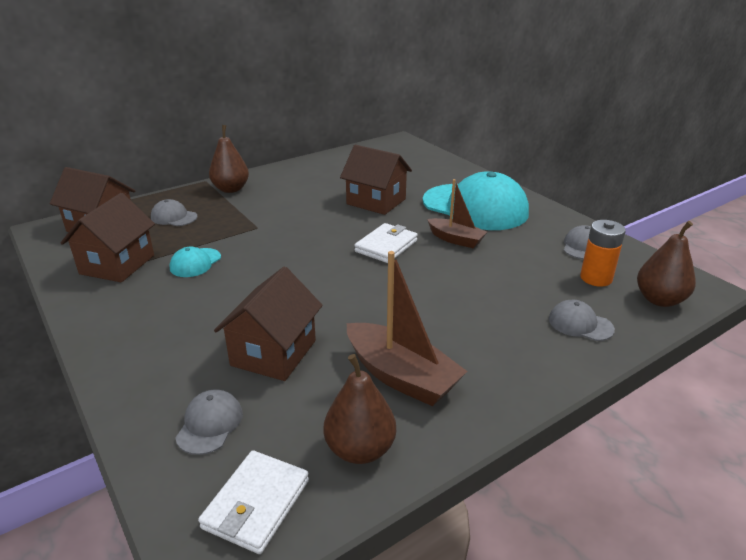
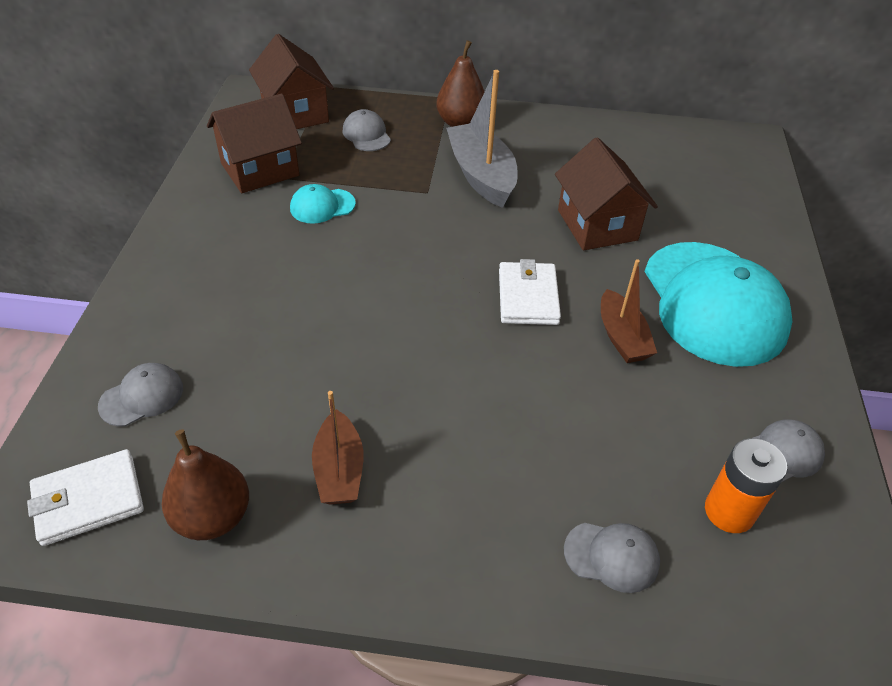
camera: 40 degrees right, 15 degrees up
brown house [214,267,323,381] -> none
brown boat [347,251,468,406] -> brown boat [312,391,364,505], size x0.63
white wallet [354,223,418,263] -> white wallet turned 75 degrees counterclockwise [499,259,561,325]
grey cap [549,300,615,341] -> grey cap turned 120 degrees clockwise [564,523,660,593]
brown pear [637,221,696,307] -> none
none -> grey boat [446,70,518,208]

